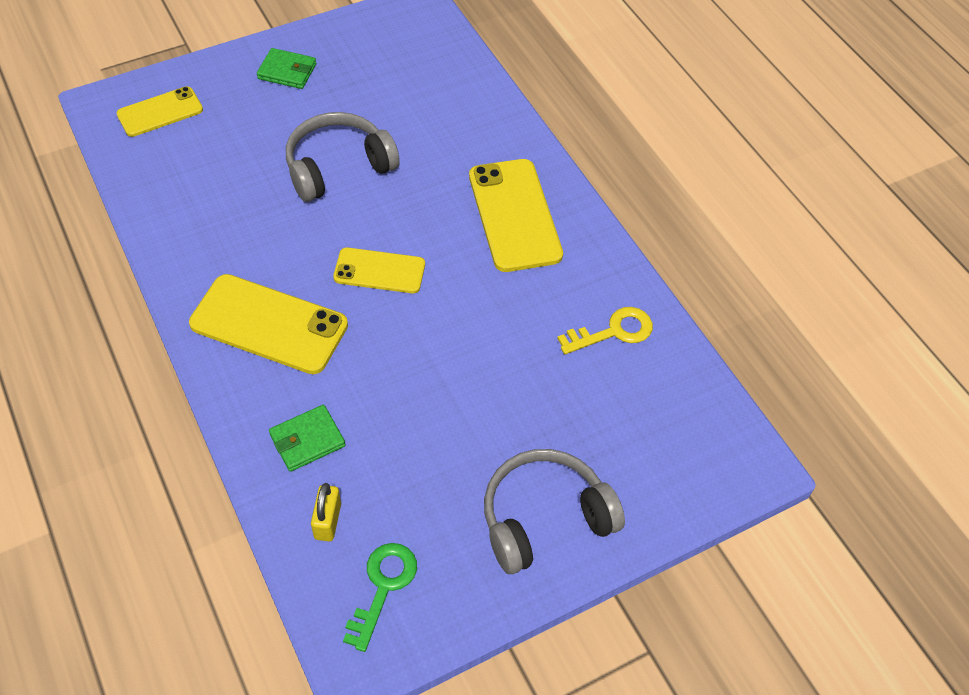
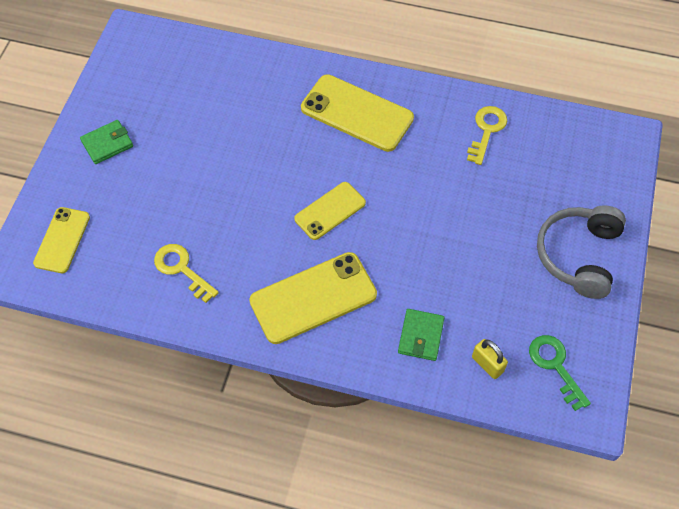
camera: 45 degrees left, 5 degrees up
grey headphones [286,112,400,202] -> none
none -> yellow key [154,244,219,303]

